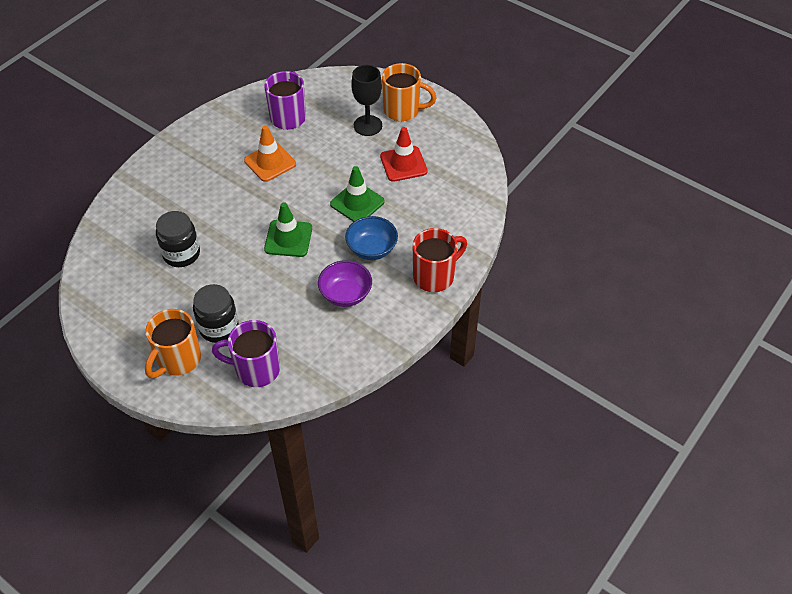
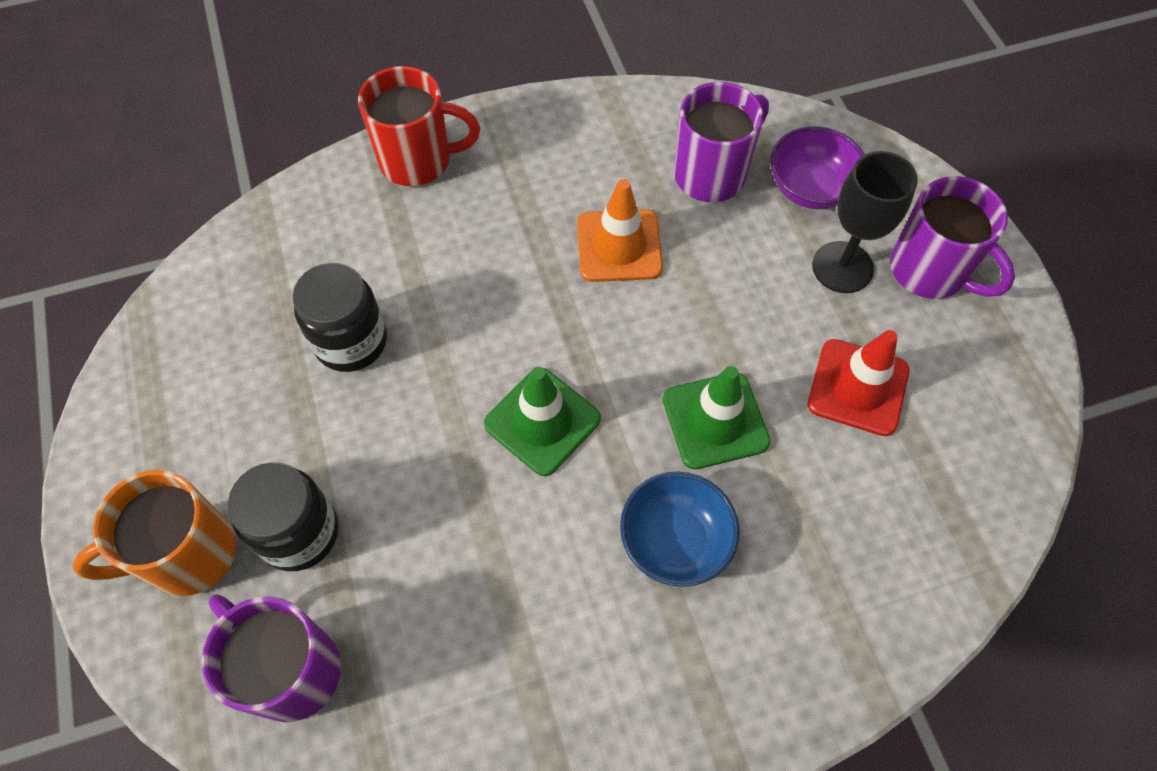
camera: 35 degrees right, 10 degrees up
purple bowl [318,260,372,307] -> purple bowl moved to [770,126,865,209]
orange mug [382,63,437,121] -> purple mug [890,176,1015,299]
red mug [413,228,467,292] -> red mug moved to [358,66,480,186]

